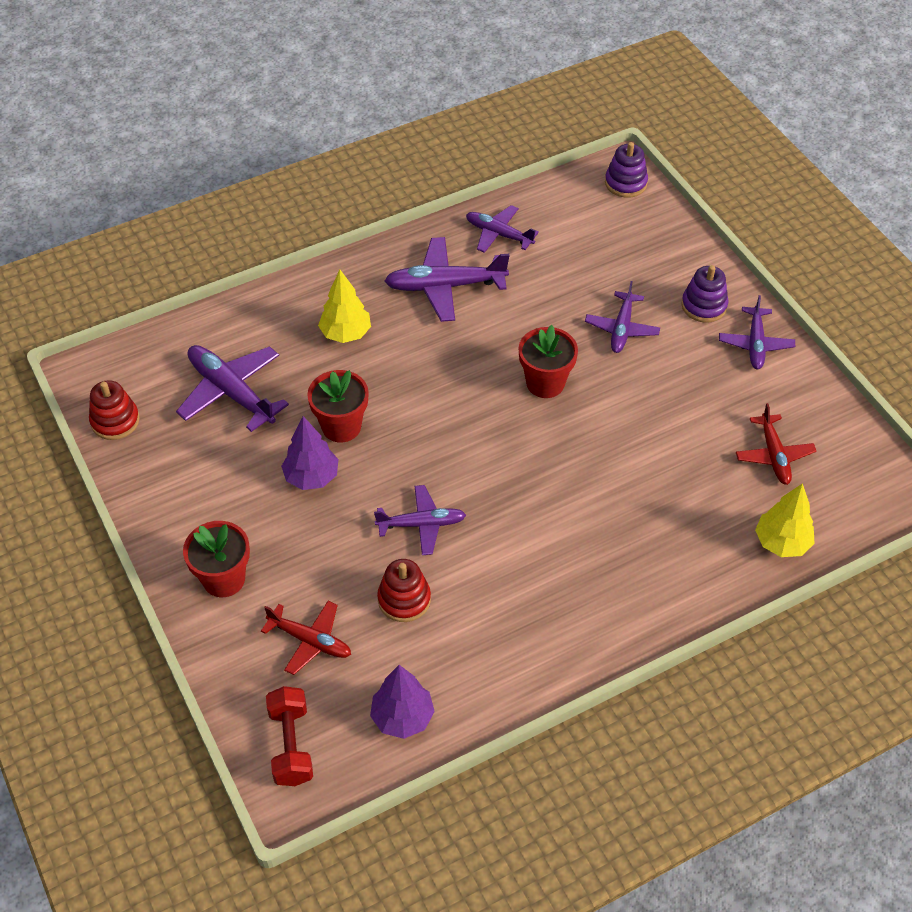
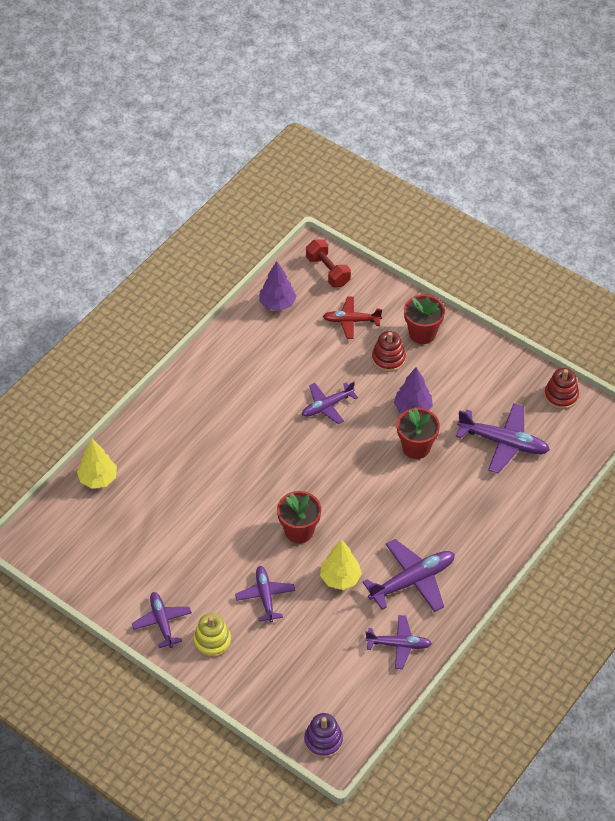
camera: 155 degrees right, 0 degrees up
yellow tree [318,270,371,343] -> yellow tree moved to [320,539,362,590]
red stacking toy [377,559,431,622] -> red stacking toy moved to [372,331,406,372]
purple stacking toy [681,265,728,323] -> yellow stacking toy [194,613,231,657]
red plane [736,403,816,485] -> none

